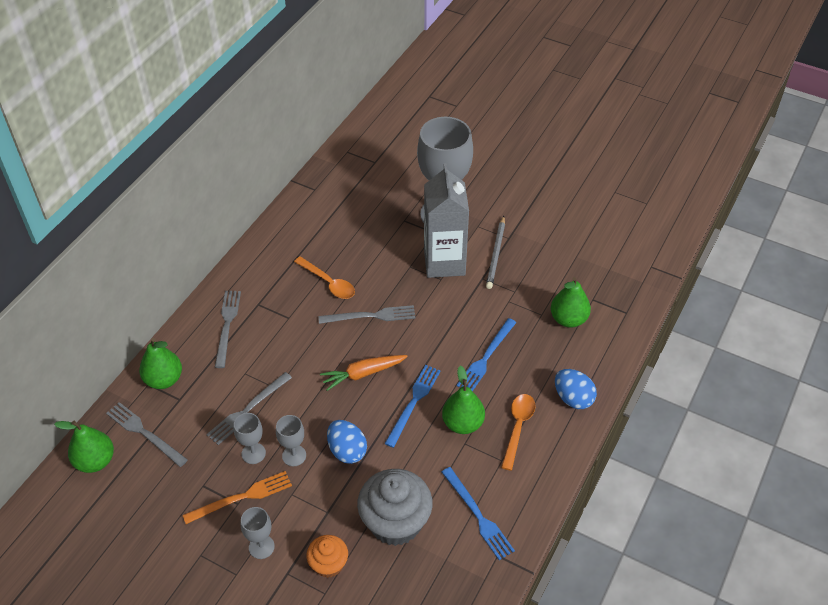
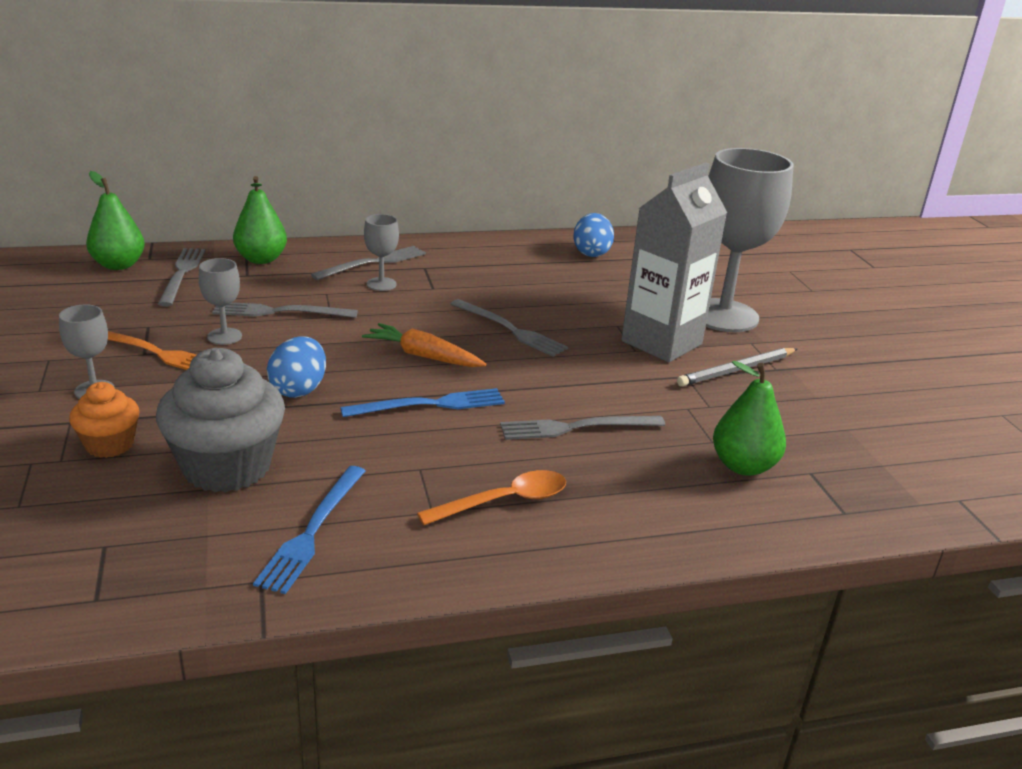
camera: 45 degrees right, 20 degrees down
grey goblet [276,415,306,466] -> grey goblet moved to [364,214,399,291]
orange spoon [294,256,355,299] -> none
green pear [442,366,485,434] -> none
blue fork [457,318,516,391] -> grey fork [500,416,665,440]
blue egg [555,369,597,409] -> blue egg moved to [573,213,614,257]

